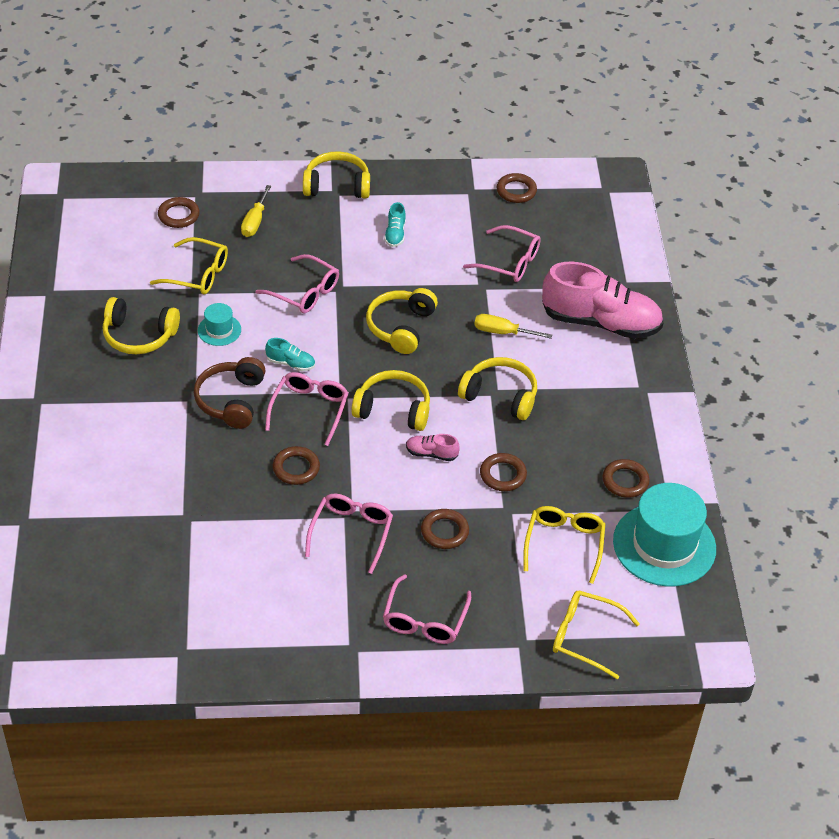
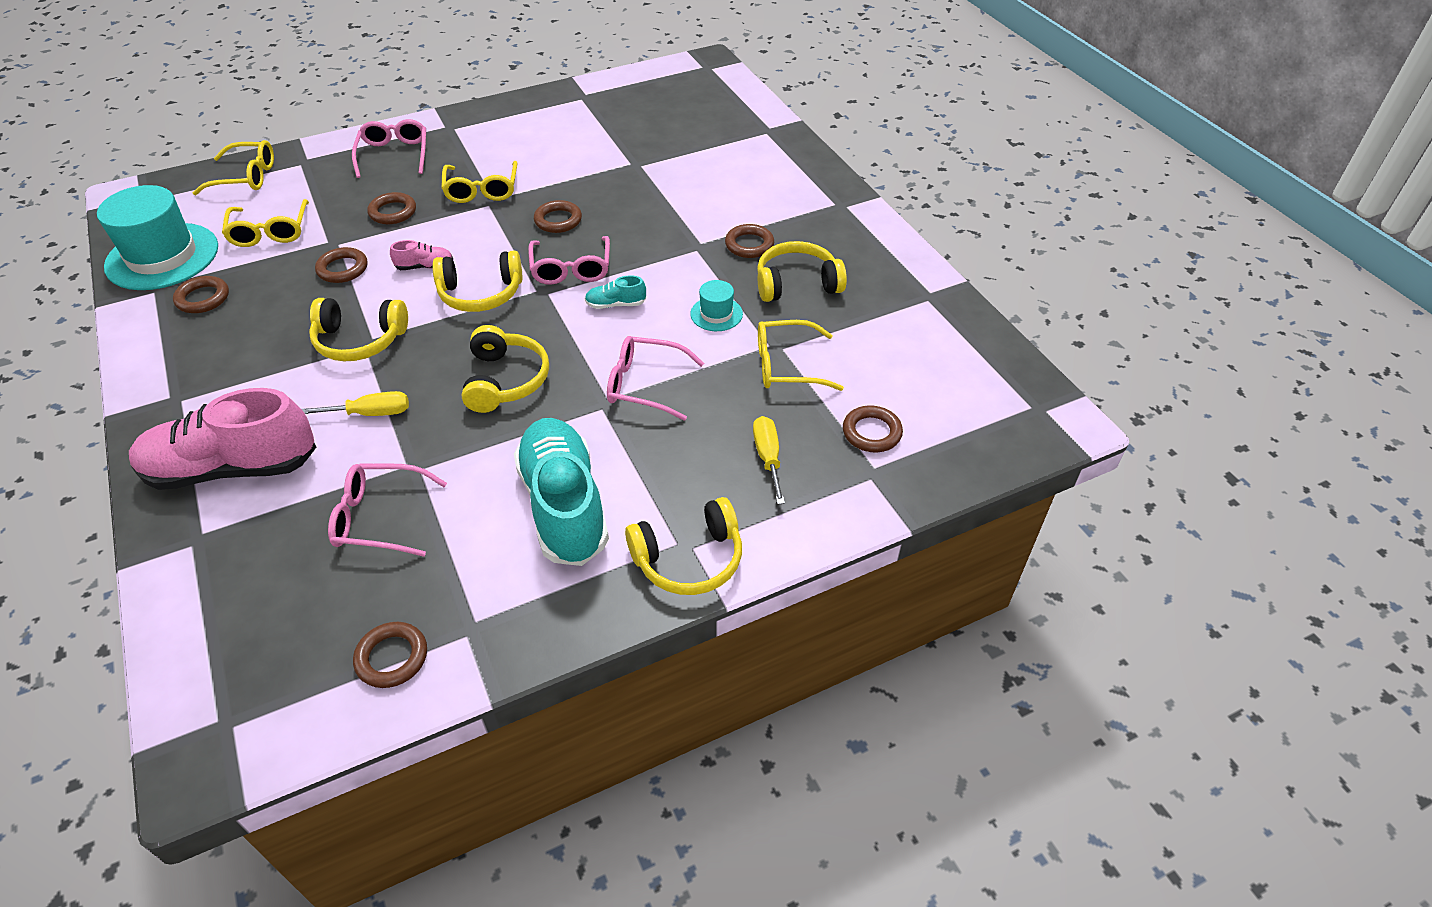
camera: 160 degrees right, 0 degrees up
brown headphones [194,357,266,429] -> none
pink glasses [305,494,393,574] -> yellow glasses [441,161,517,203]
turquoise shoe [384,202,406,247] -> turquoise shoe [514,418,609,566], size x2.44
none -> brown ring [725,224,774,258]

